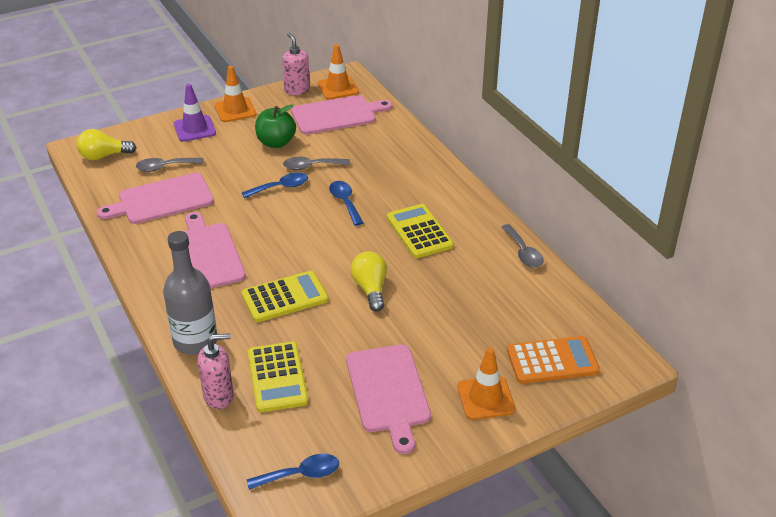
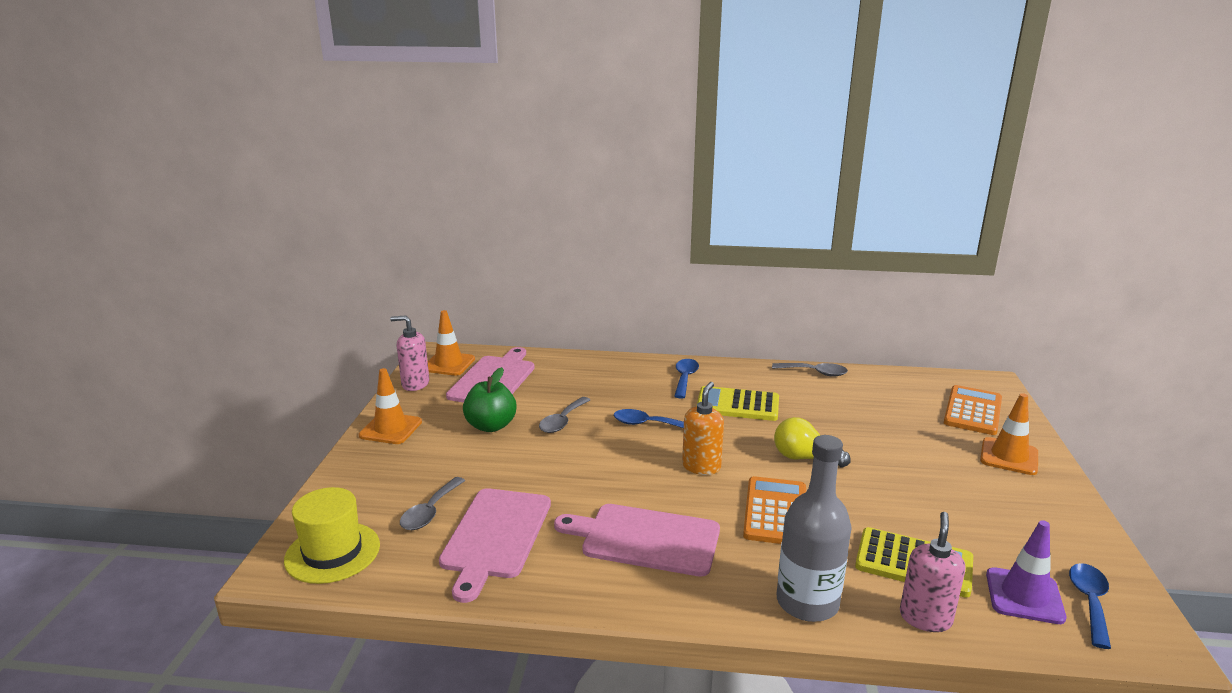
camera: 55 degrees left, 15 degrees down
yellow light bulb [77,129,137,160] -> yellow hat [284,487,380,584]
purple traffic cone [174,84,216,142] -> purple traffic cone moved to [986,520,1066,624]
yellow calculator [241,271,329,322] -> orange calculator [743,476,806,544]
blue spoon [242,173,308,198] -> blue spoon moved to [674,359,699,399]
pink cutting board [346,345,431,454] -> none
none -> orange soap dispenser [682,382,724,475]

